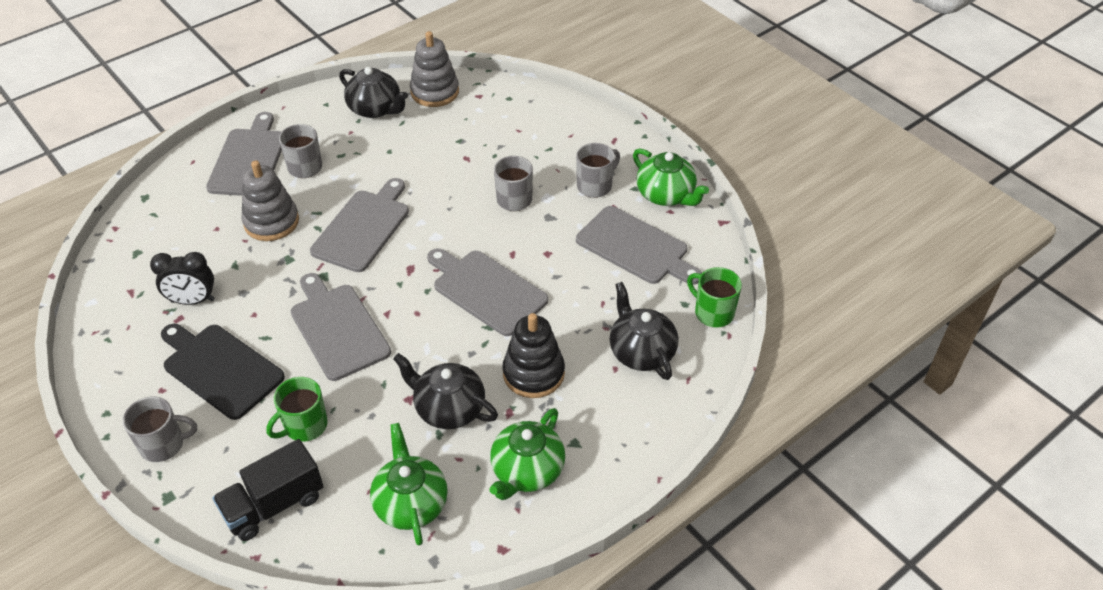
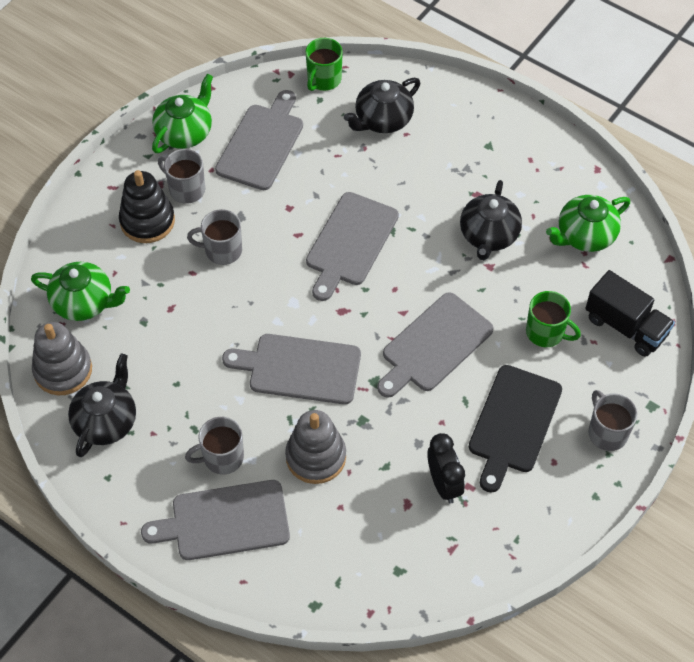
camera: 105 degrees left, 10 degrees up
green teapot [490,408,565,500] -> green teapot moved to [31,262,130,321]
black stacking toy [502,313,565,398] -> black stacking toy moved to [119,170,175,243]

